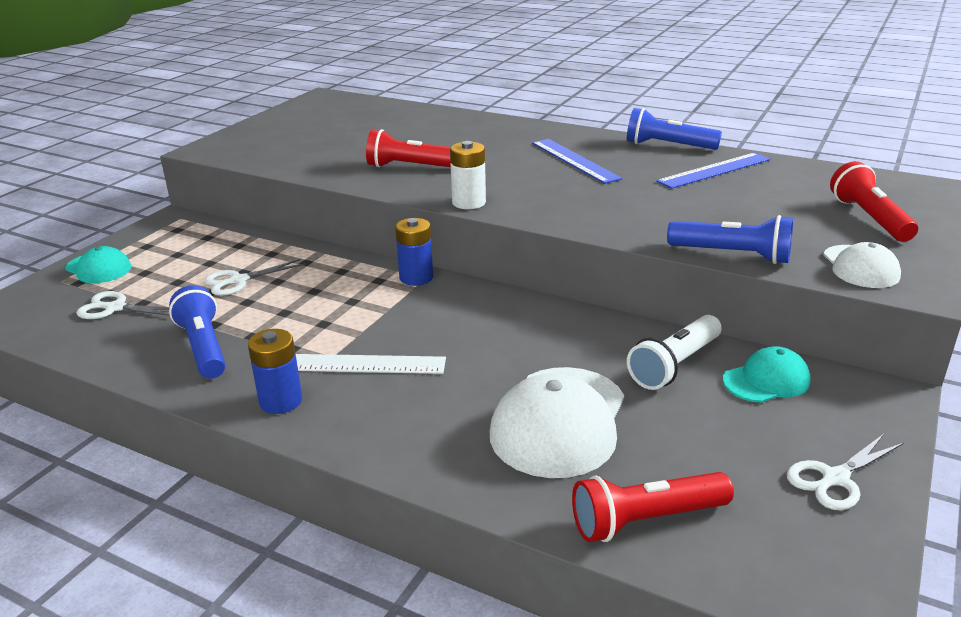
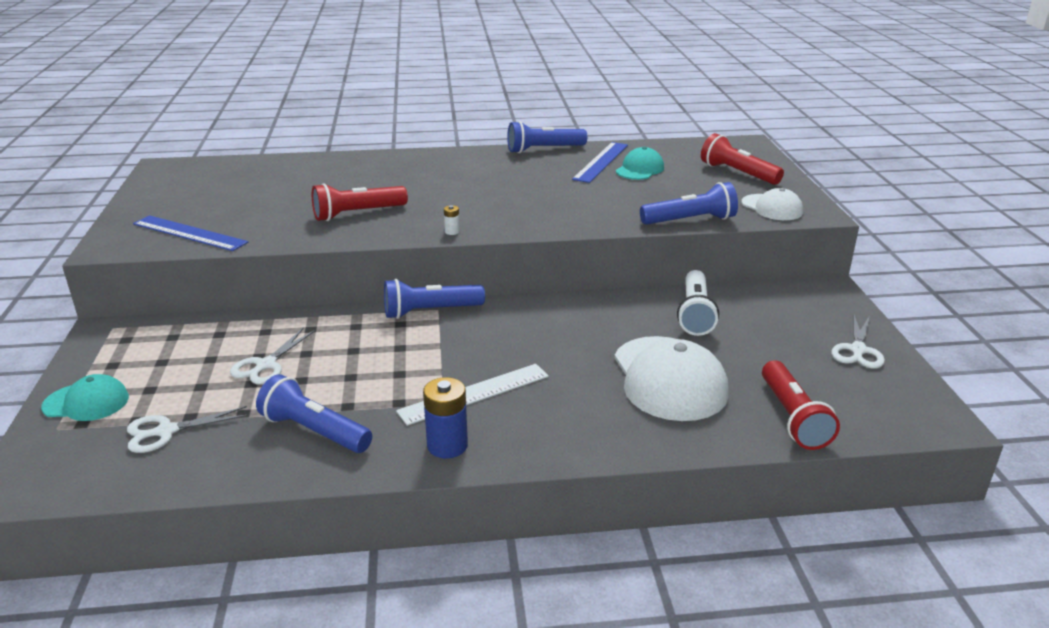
camera: 35 degrees left, 0 degrees up
blue battery [395,218,433,286] -> blue flashlight [384,279,485,319]
white battery [450,141,486,209] -> white battery [444,205,460,235], size x0.48
blue ruler [532,139,622,184] -> blue ruler moved to [133,215,248,251]
red flashlight [572,472,734,542] -> red flashlight turned 45 degrees counterclockwise [762,360,840,450]
turquoise cap [723,346,811,403] -> turquoise cap moved to [616,147,664,180]

